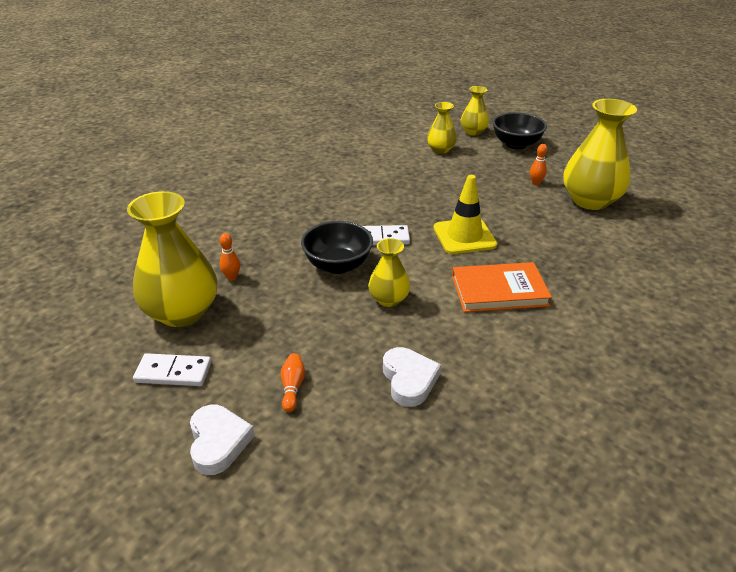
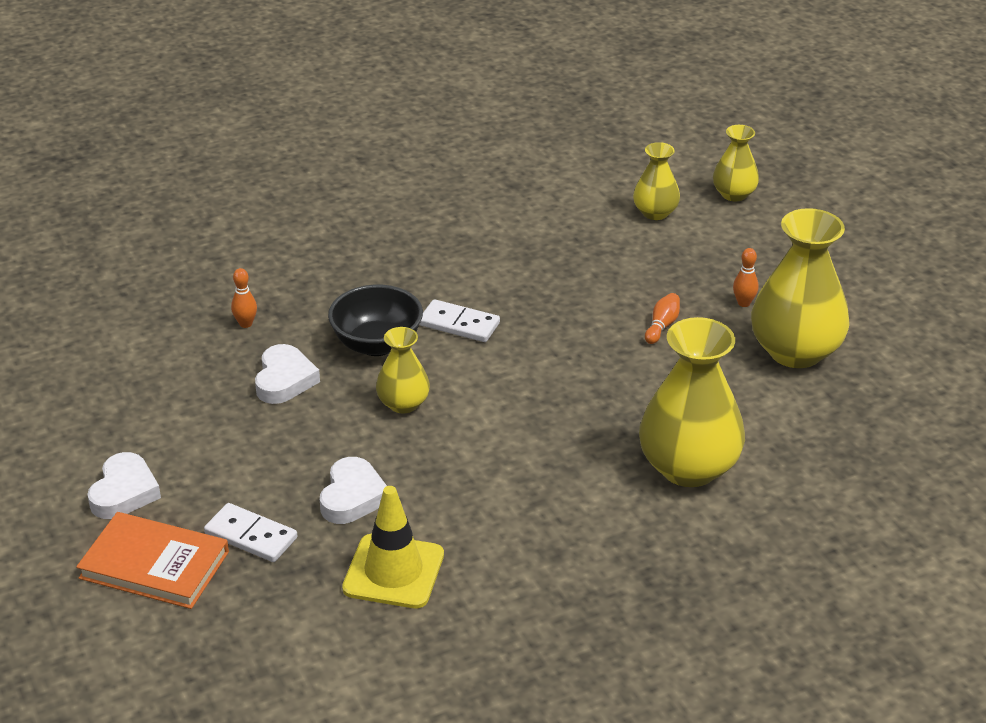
camera: 25 degrees right, 0 degrees up
yellow vase [127,191,217,327] -> yellow vase moved to [639,317,745,487]
white domino [133,353,211,386] -> white domino moved to [204,503,297,562]
orange bowling pin [281,353,305,412] -> orange bowling pin moved to [645,293,680,344]
yellow traffic cone [434,175,497,254] -> yellow traffic cone moved to [342,486,444,608]
orange book [452,262,552,312] -> orange book moved to [76,512,229,609]
black bowl [492,112,547,150] -> none
none -> white heart [255,344,320,404]

